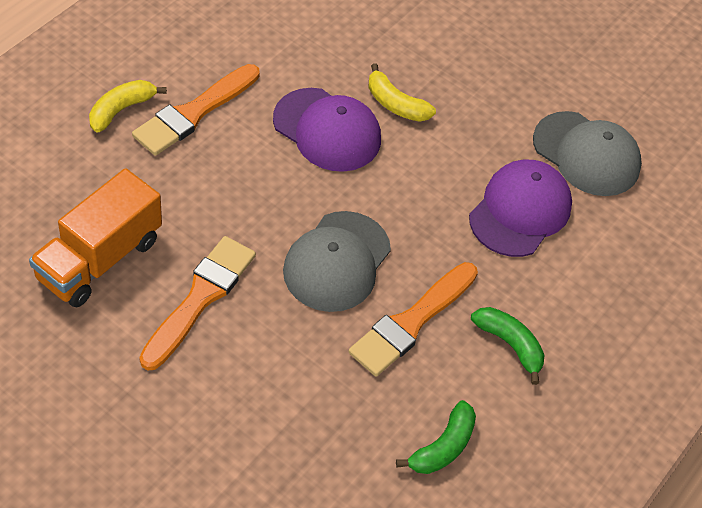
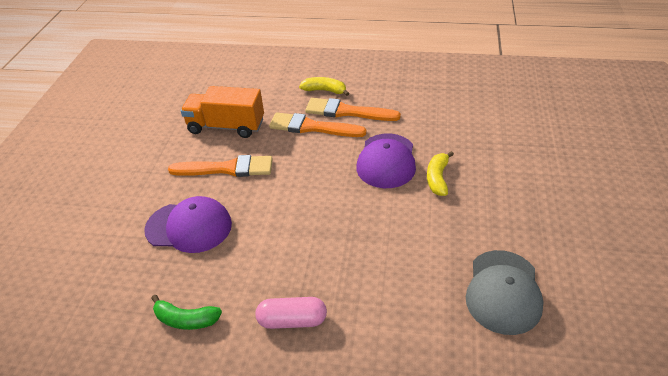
camera: 70 degrees right, 10 degrees down
grey cap [283,211,391,312] -> none
orange brush [348,262,478,377] -> orange brush moved to [269,113,367,137]
purple cap [469,160,572,257] -> purple cap moved to [144,196,232,253]
green banana [471,307,544,385] -> pink capsule [256,297,327,329]

